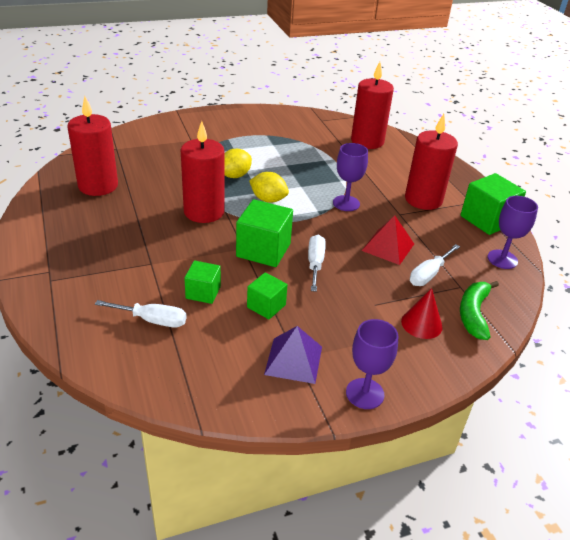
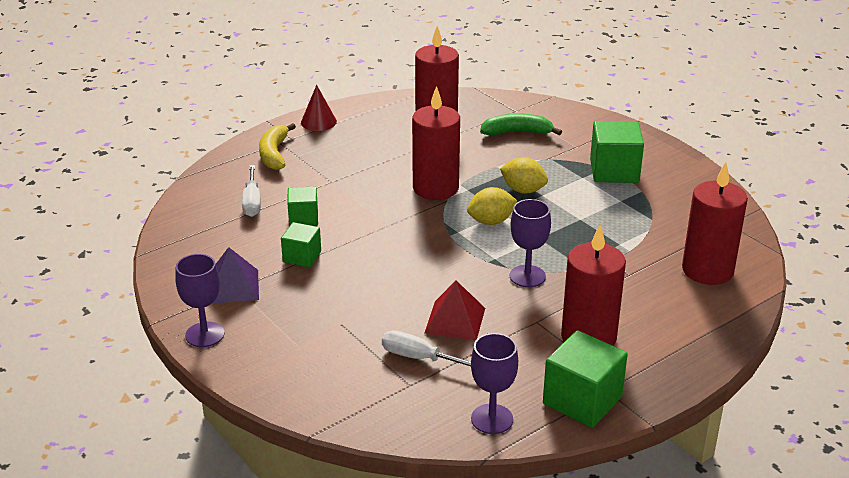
camera: 75 degrees right, 5 degrees down
green cube [236,199,293,267] -> green cube moved to [590,121,644,183]
yellow lemon [249,172,289,203] -> yellow lemon turned 60 degrees clockwise [467,187,517,225]
white screwdriver [308,235,326,292] -> none
red cone [401,288,443,339] -> red cone moved to [301,85,337,131]
green banana [460,281,499,340] -> green banana moved to [480,114,562,135]
none -> yellow banana [259,123,296,170]

